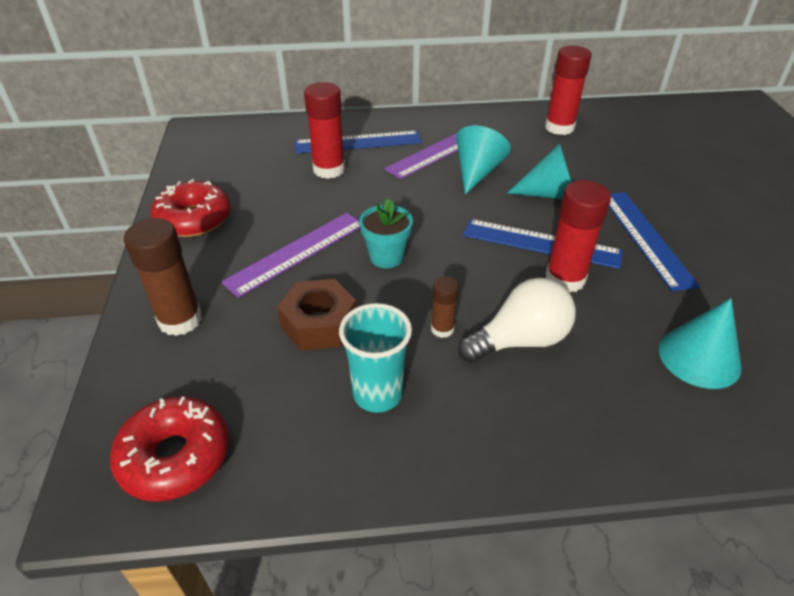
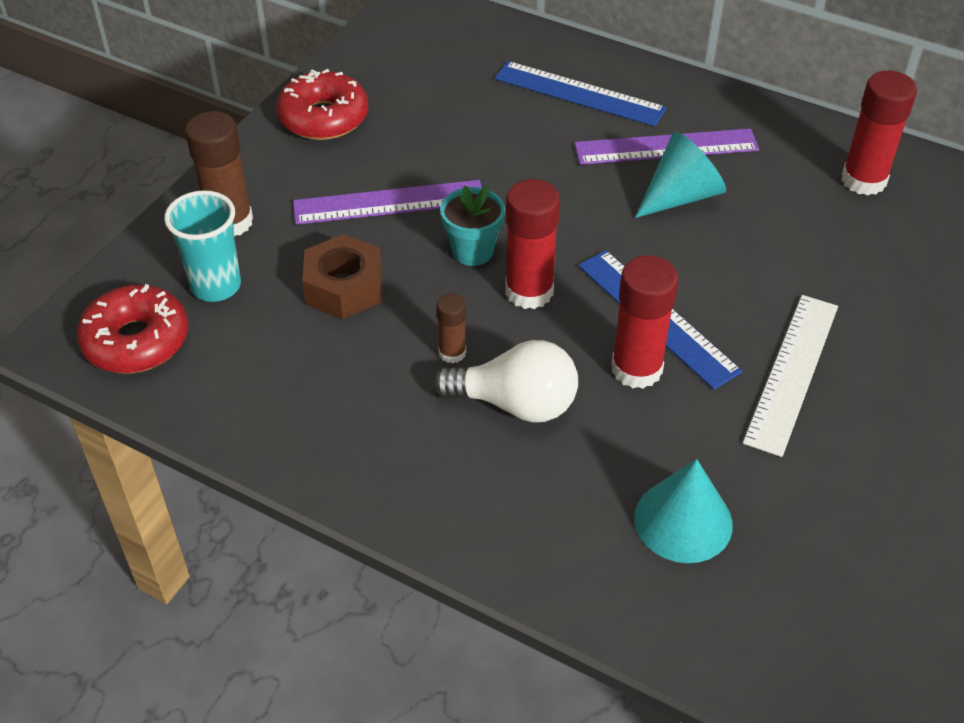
camera: 35 degrees right, 5 degrees up
red glue stick [304,82,345,179] -> red glue stick moved to [505,179,560,309]
turquoise cup [339,303,412,413] -> turquoise cup moved to [164,190,241,302]
turquoise cone [507,143,572,199] -> none
blue ruler [609,192,700,291] -> white ruler [743,295,838,457]

